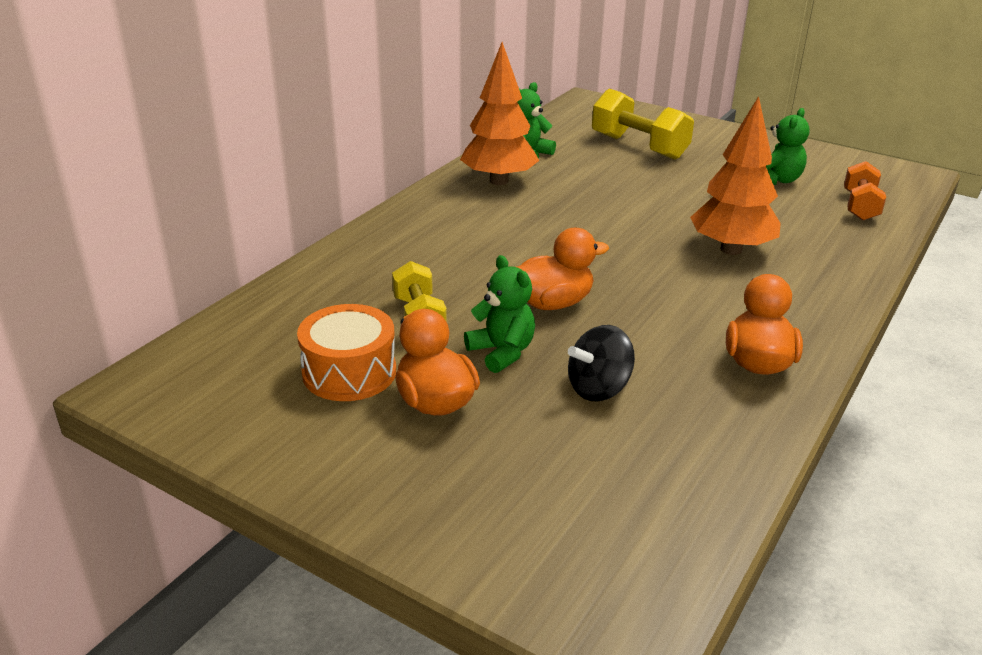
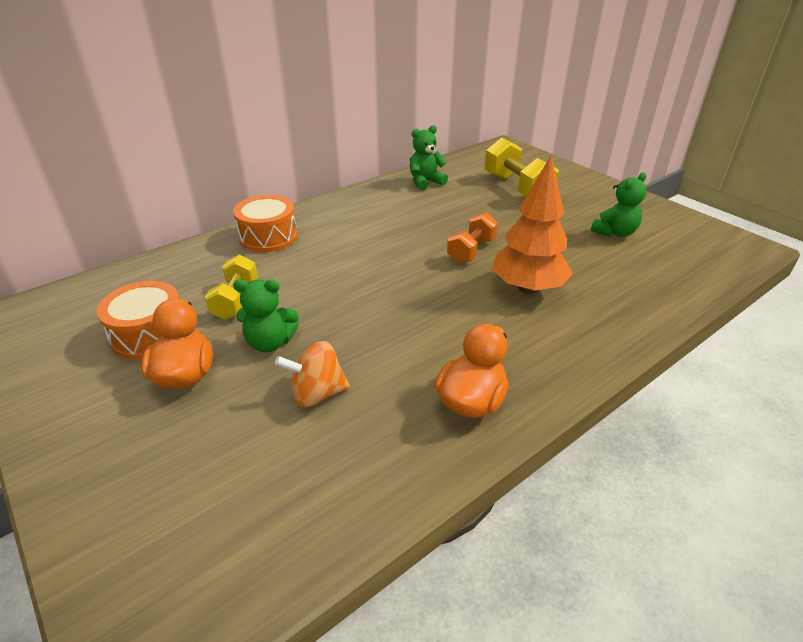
camera: 20 degrees right, 5 degrees up
orange tree [460,42,540,185] -> none
green teddy bear [464,255,535,373] -> green teddy bear turned 105 degrees clockwise [233,279,299,352]
orange duck [516,228,609,310] -> none
black spinning top [568,325,635,401] -> orange spinning top [275,341,350,407]
orange dumbbell [844,161,886,221] -> orange dumbbell moved to [447,212,498,263]
none -> orange drum [233,195,298,252]

